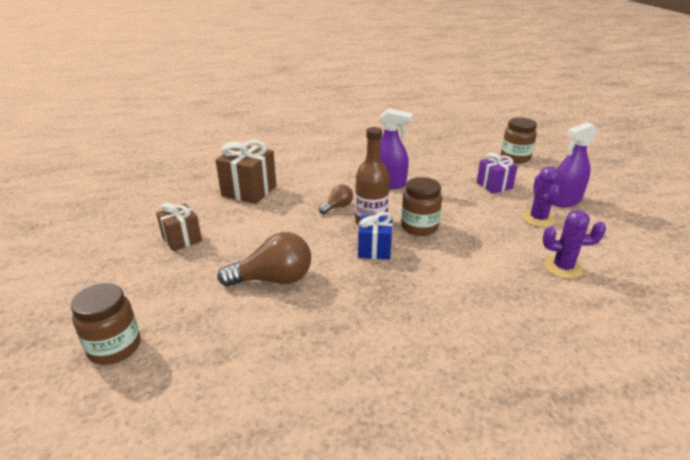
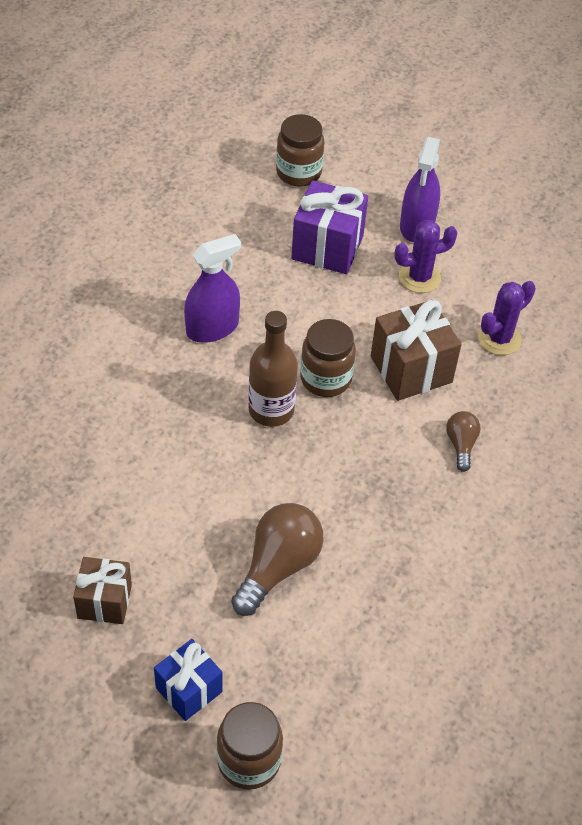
camera: 50 degrees left, 20 degrees up
brown gift [216,140,276,204] -> brown gift moved to [371,300,462,401]
brown light bulb [319,184,353,214] -> brown light bulb moved to [446,411,481,472]
blue gift [358,212,393,260] -> blue gift moved to [154,639,222,721]
purple gift [477,153,518,194] -> purple gift [291,180,368,274], size x1.54
purple cactus [522,167,560,227] -> purple cactus turned 60 degrees counterclockwise [394,220,457,293]

